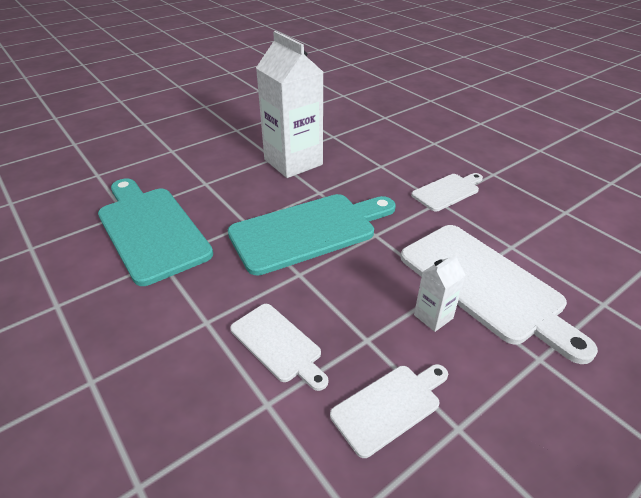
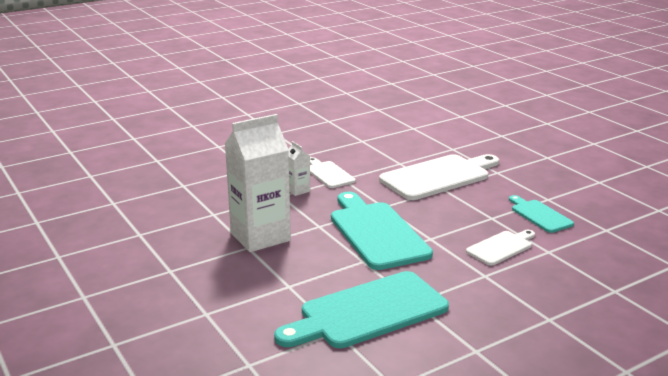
camera: 85 degrees left, 15 degrees down
white cutting board [330,364,448,458] -> turquoise cutting board [509,195,574,233]
white carton [414,253,466,332] -> white carton moved to [288,141,310,196]

